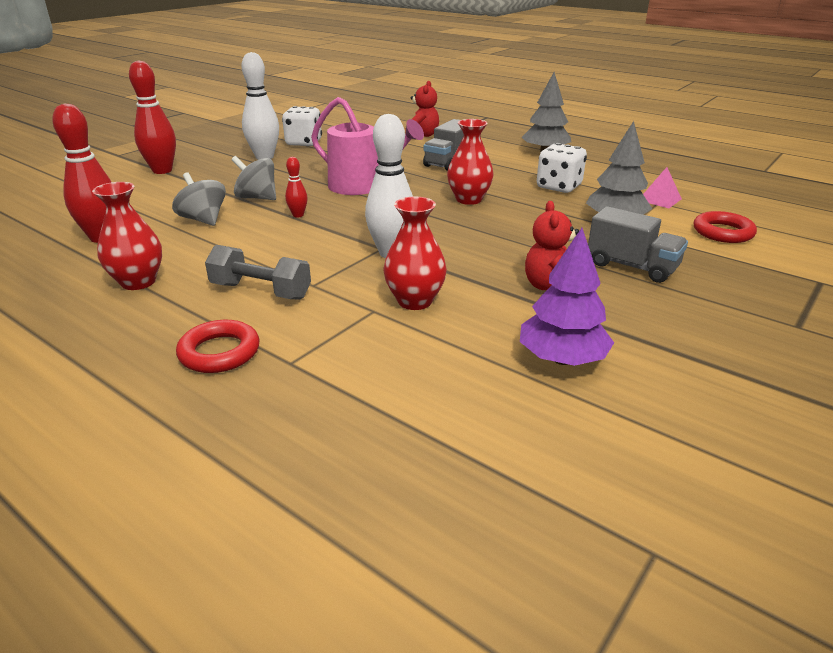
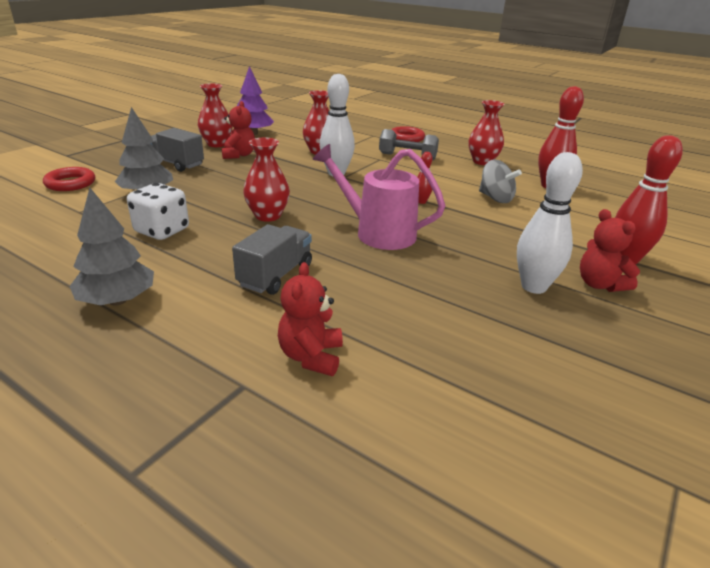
camera: 175 degrees right, 0 degrees up
grey spinning top [232,156,276,200] -> none
white dice [282,106,322,146] -> none
pink pyramid [643,167,682,208] -> none
none -> red vase [198,83,233,147]
none -> red teddy bear [580,209,640,292]

